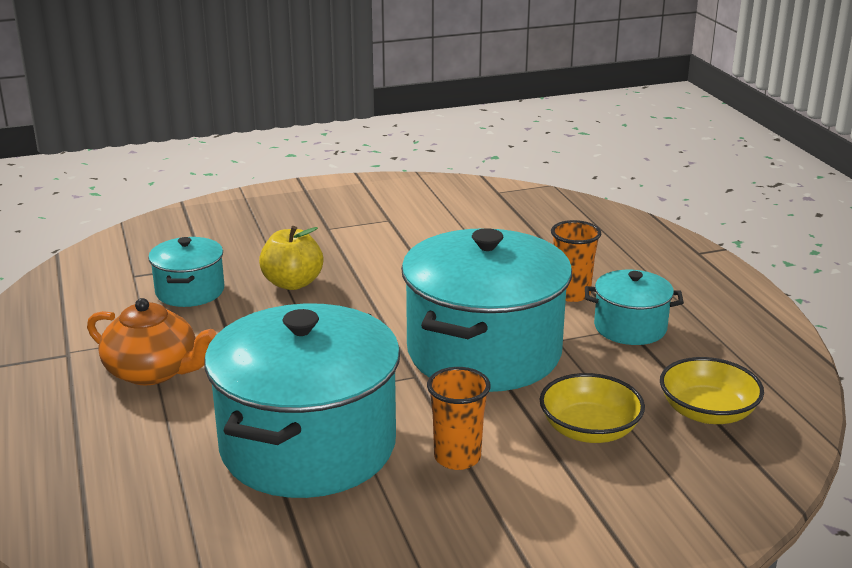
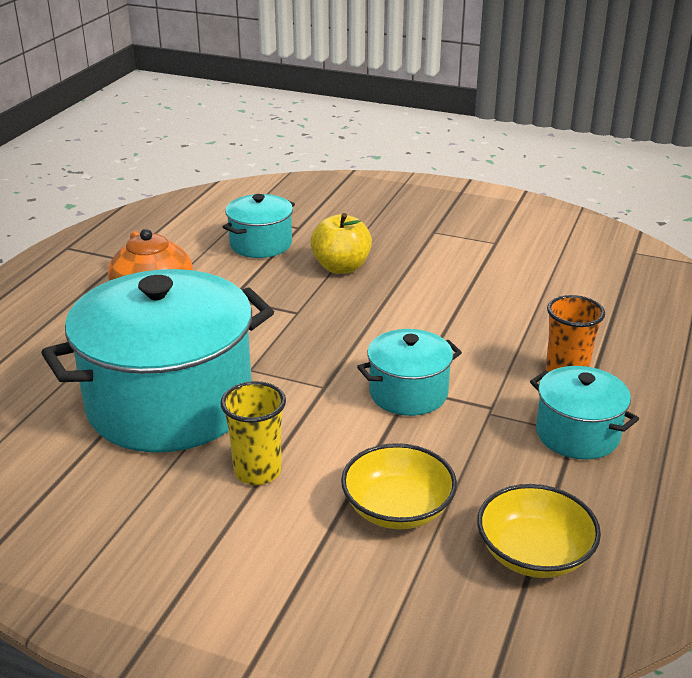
camera: 40 degrees right, 5 degrees up
turquoise pot [401,228,572,392] -> turquoise pot [357,329,462,416], size x0.49
orange cup [427,367,491,470] -> yellow cup [220,381,286,485]

